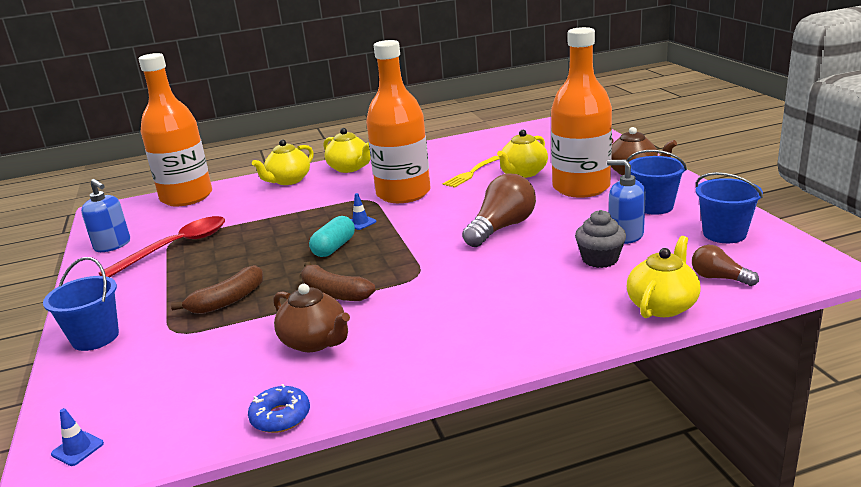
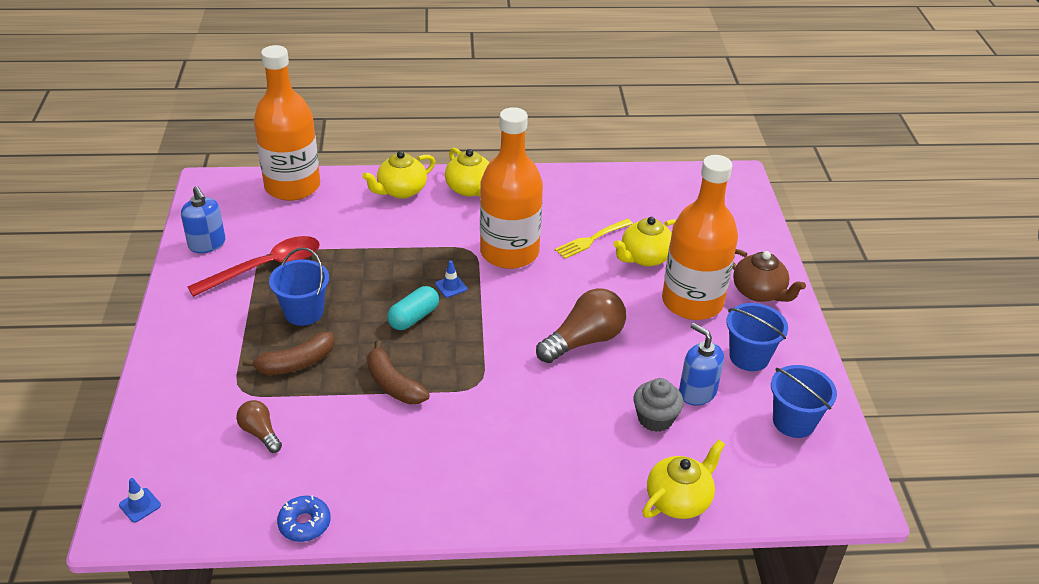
camera: 10 degrees right, 15 degrees up
blue bucket [43,257,119,351] -> blue bucket moved to [269,247,329,326]
brown teapot [274,284,350,352] -> none
brown light bulb [692,245,759,286] -> brown light bulb moved to [236,400,282,453]

